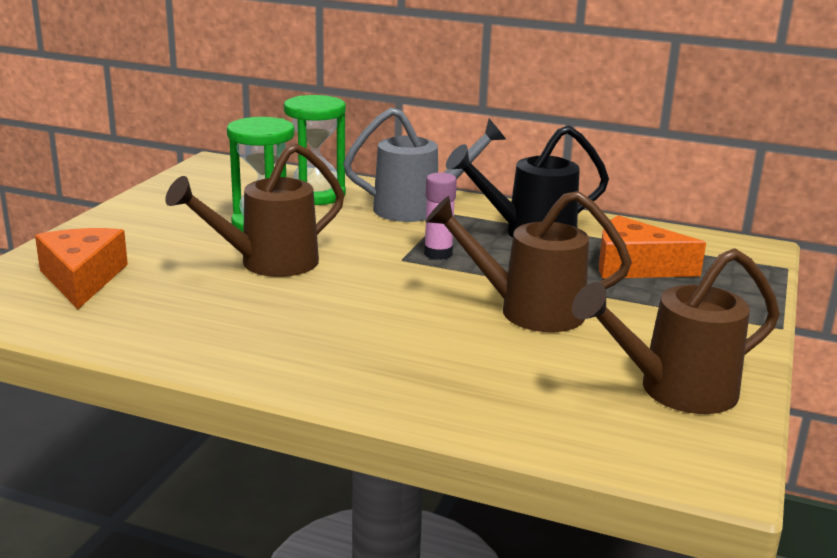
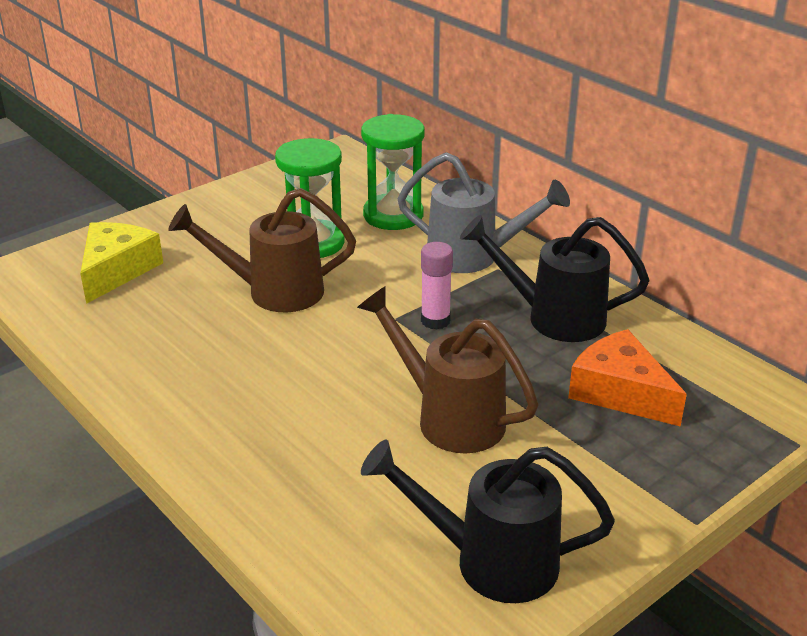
camera: 30 degrees right, 10 degrees up
orange cheese [35,228,128,309] -> yellow cheese [80,222,163,304]
brown watering can [572,248,780,414] -> black watering can [361,440,615,603]

